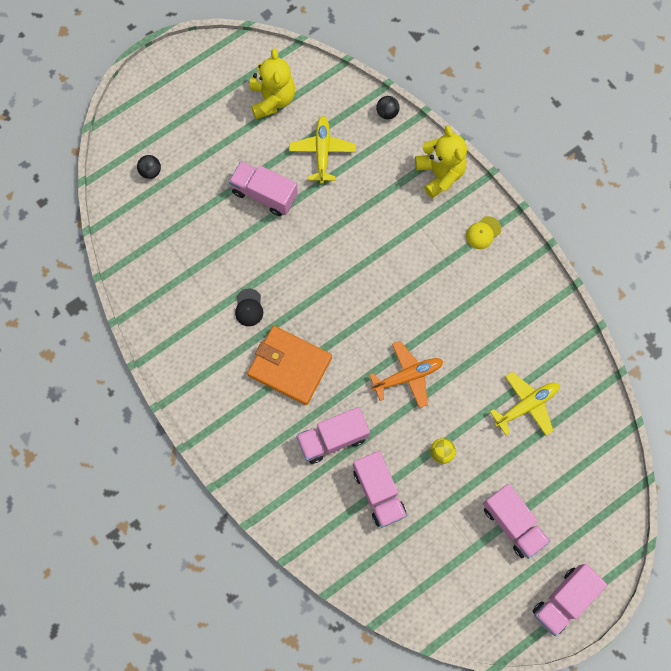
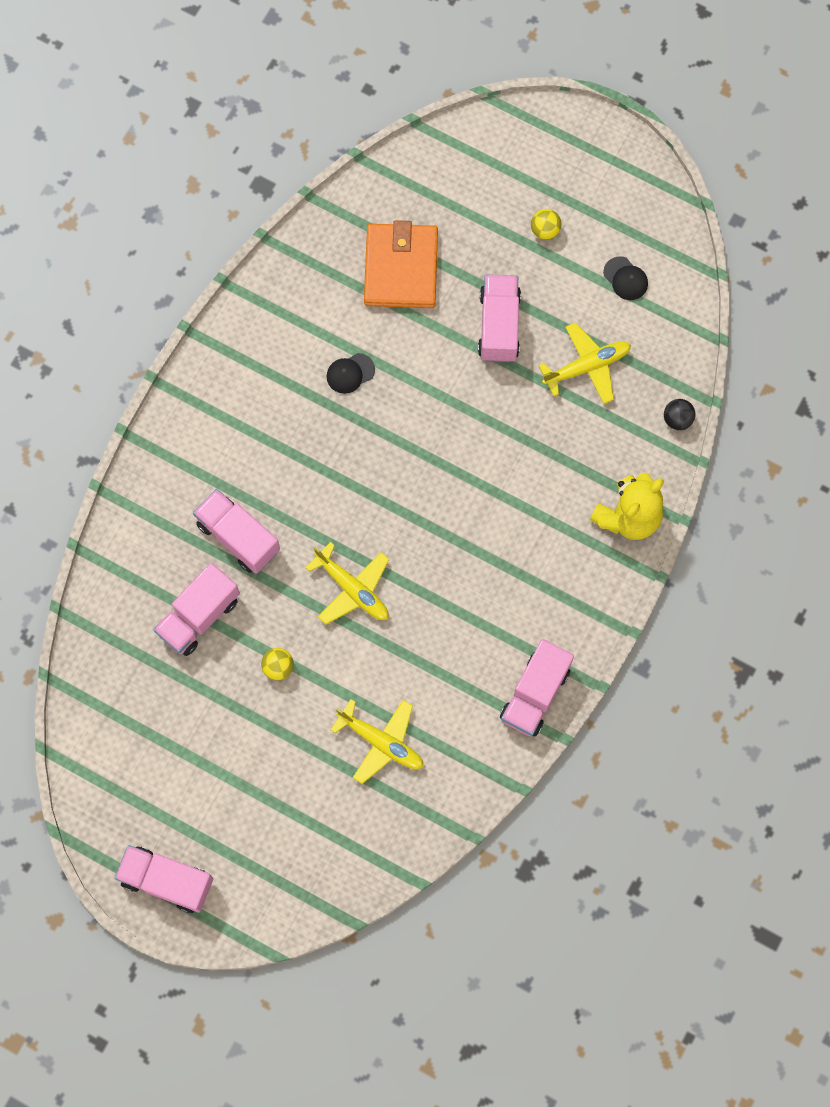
camera: 65 degrees right, 0 degrees up
black ball [137,155,161,179] -> none
orange wallet [247,326,332,405] -> orange wallet moved to [364,220,438,308]
yellow teddy bear [250,48,295,119] -> black cap [603,256,648,300]
orange plane [369,341,443,408] -> yellow plane [305,542,389,624]
yellow cap [466,216,501,249] -> none
pink truck [483,484,550,559] -> pink truck moved to [500,639,574,737]
none -> yellow ball [531,209,562,240]

